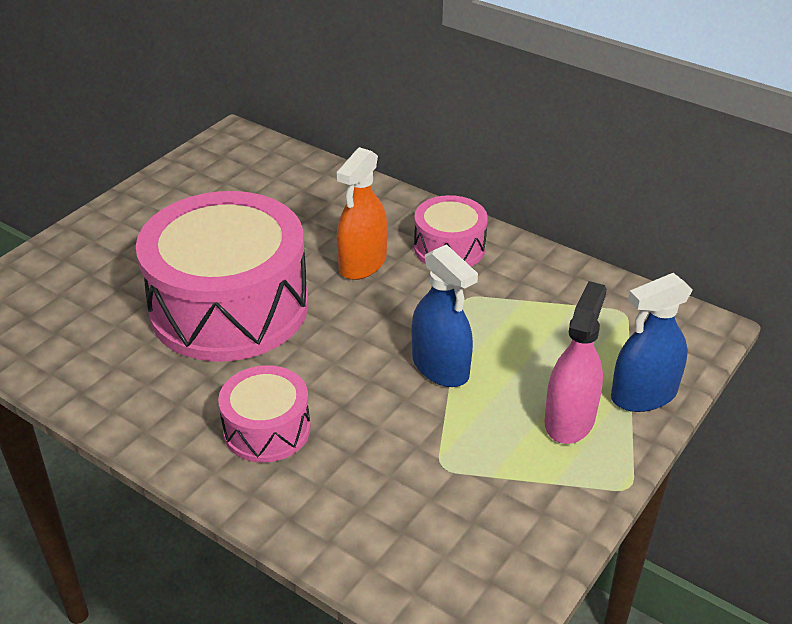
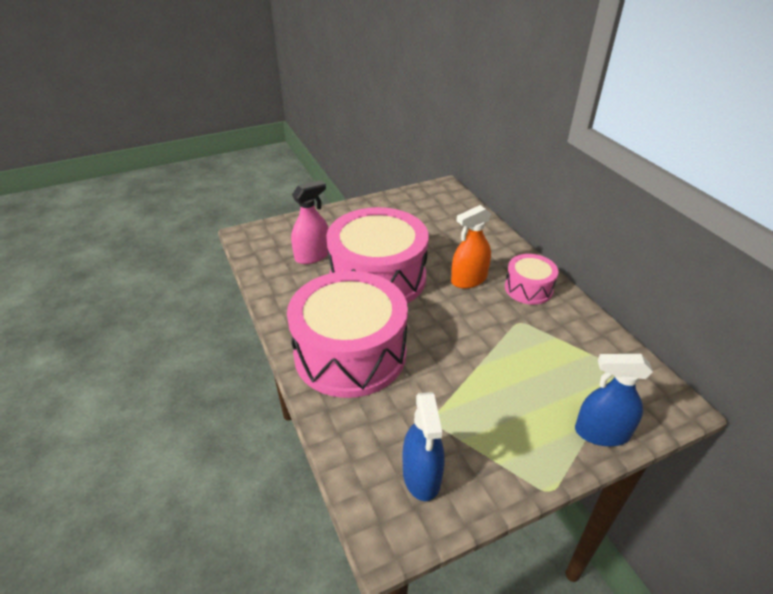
camera: 30 degrees right, 0 degrees up
pink drum [218,365,311,463] -> pink drum [287,271,408,398], size x2.06
blue spray bottle [412,244,478,387] -> blue spray bottle moved to [402,392,444,501]
pink spray bottle [544,281,607,444] -> pink spray bottle moved to [291,180,329,264]

